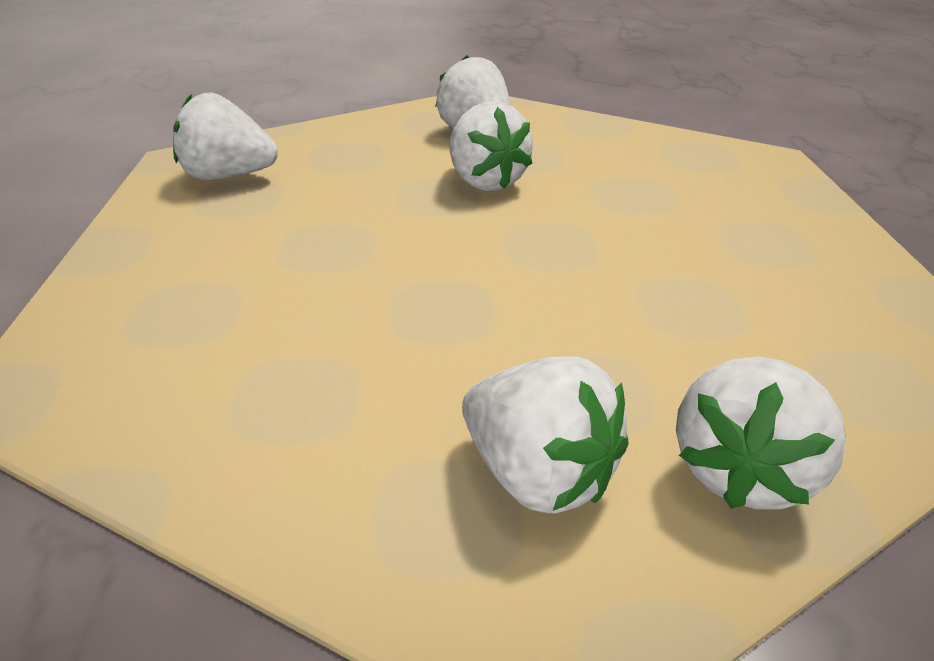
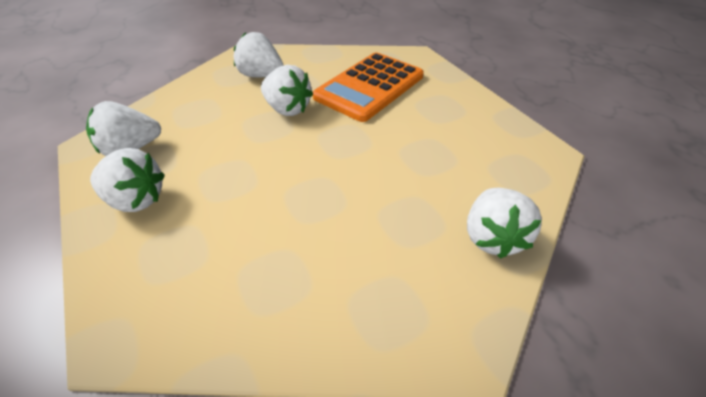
camera: 25 degrees left, 10 degrees up
white strawberry [462,357,628,513] -> white strawberry moved to [90,148,165,212]
none -> orange calculator [313,52,424,122]

